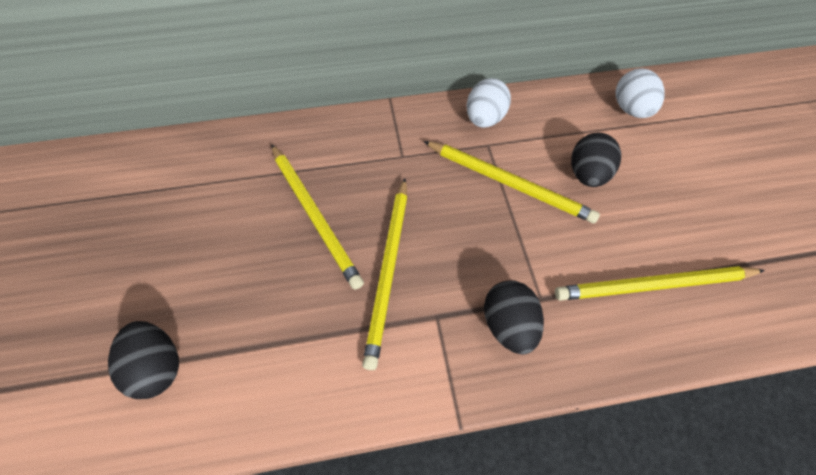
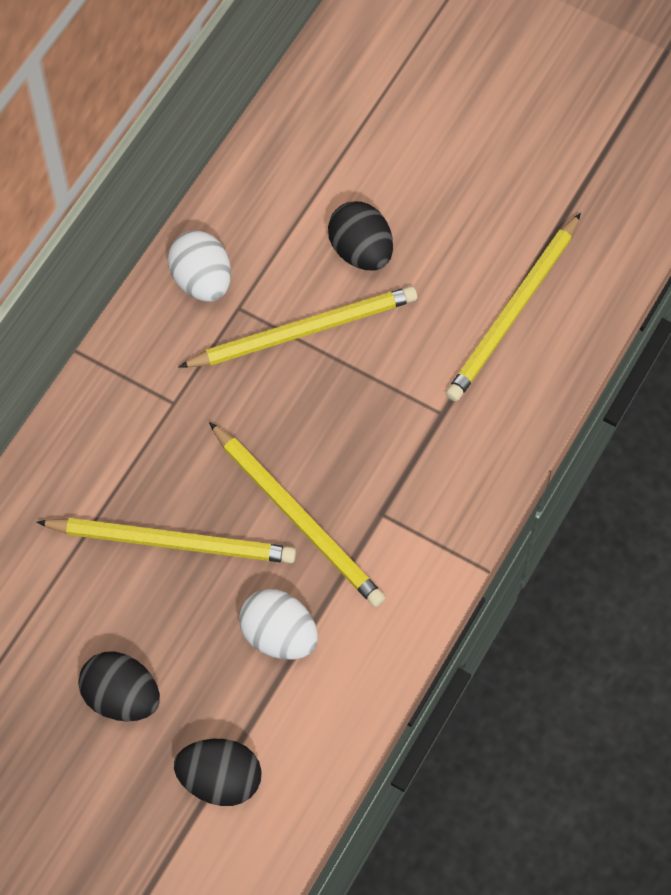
camera: 50 degrees left, 5 degrees up
black egg [484,280,544,354] -> black egg moved to [78,651,160,722]
white egg [615,68,665,118] -> white egg moved to [239,589,318,660]

